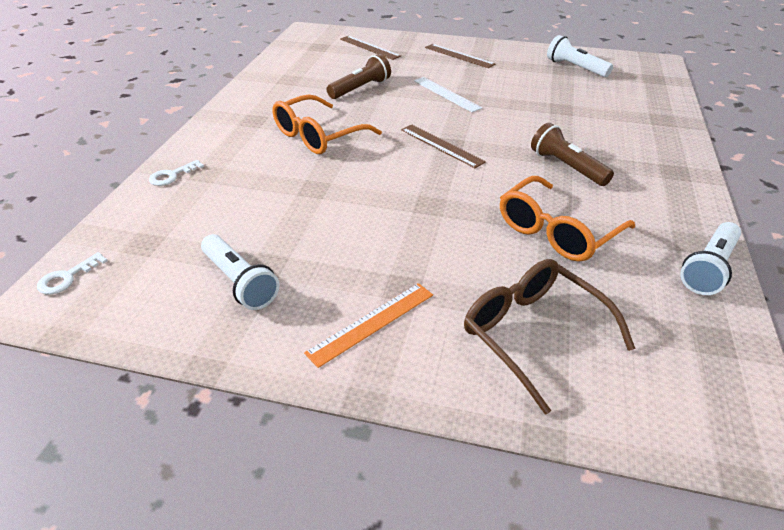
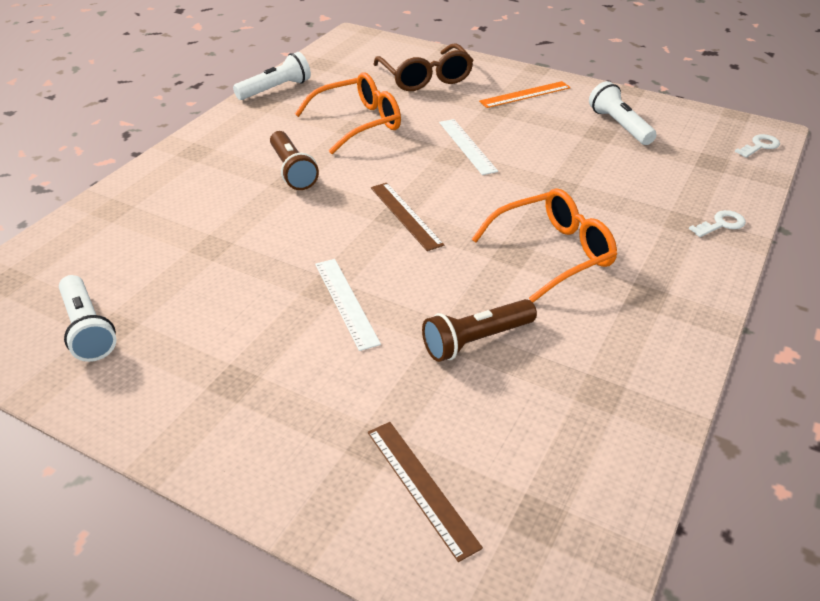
camera: 165 degrees left, 0 degrees up
brown ruler [425,44,495,68] -> none
none -> white ruler [439,119,498,175]

